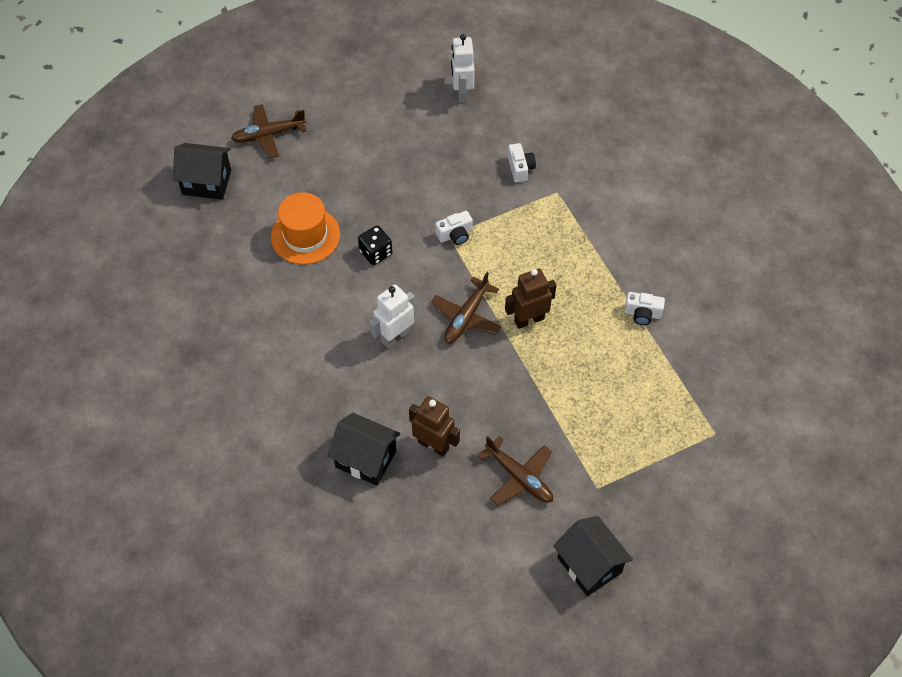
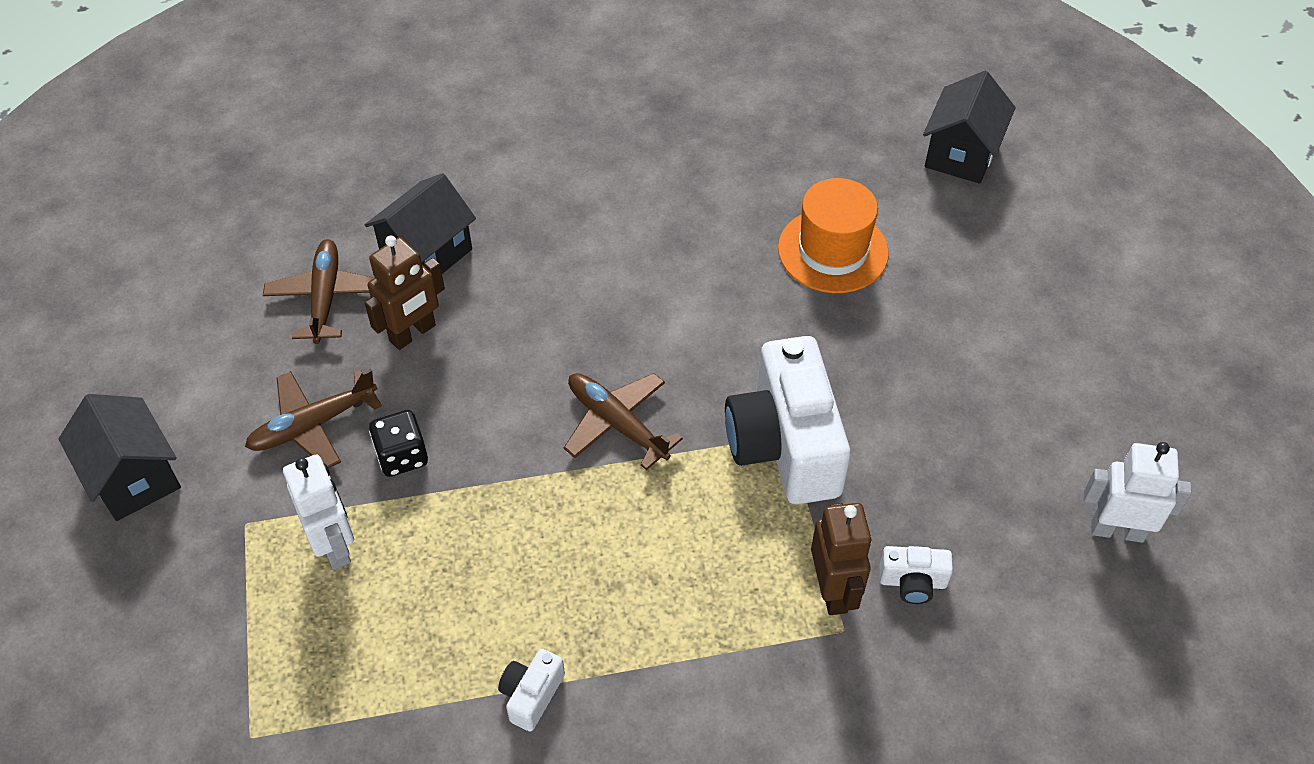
camera: 105 degrees right, 5 degrees down
brown plane [231,104,306,158] -> brown plane moved to [263,239,374,344]
black dice [358,226,392,265] -> black dice moved to [369,410,428,477]
white robot [369,284,415,348] -> white robot moved to [283,455,354,570]
white camera [435,211,473,245] -> white camera [725,336,851,505], size x2.31
brown robot [505,268,556,329] -> brown robot moved to [811,503,872,615]
black house [553,516,633,597] -> black house turned 75 degrees clockwise [59,394,181,521]

